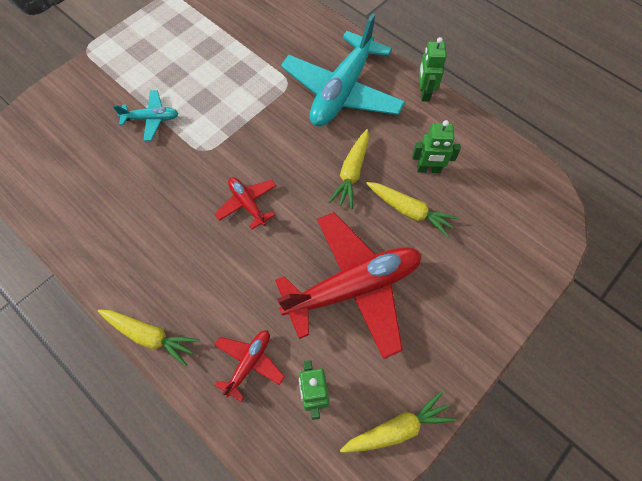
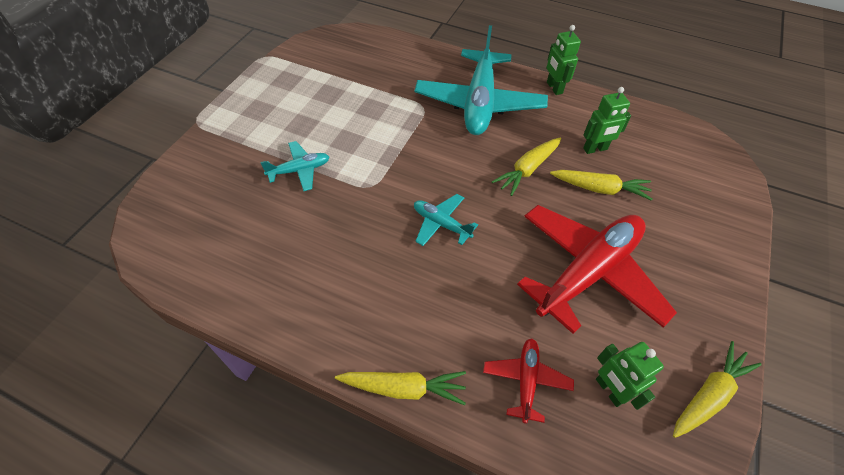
camera: 20 degrees left, 10 degrees down
red plane [215,177,276,230] -> turquoise plane [414,194,478,246]
yellow carrot [329,129,369,209] -> yellow carrot turned 45 degrees clockwise [492,137,561,196]

